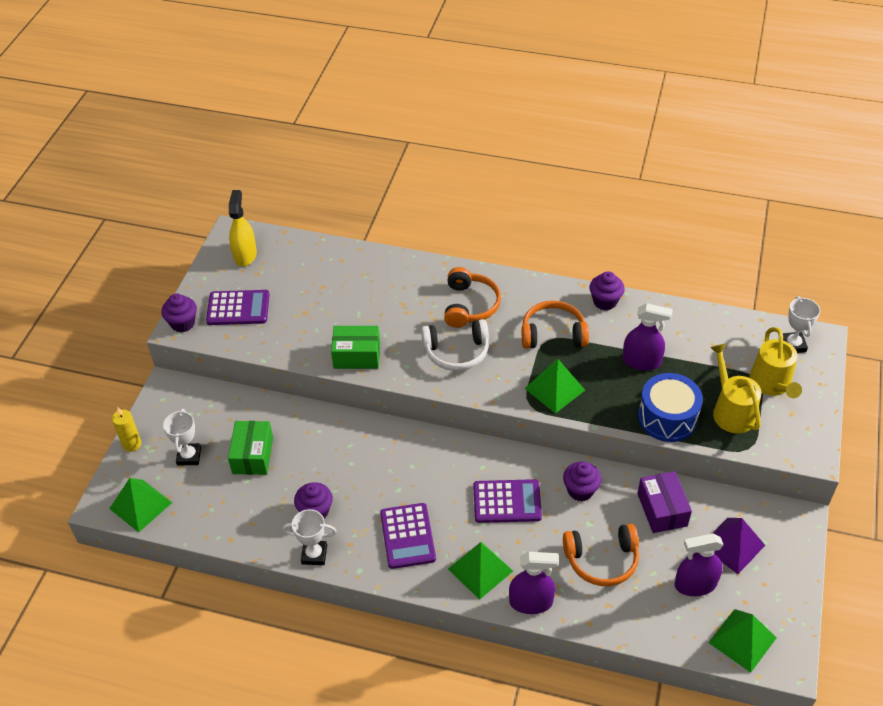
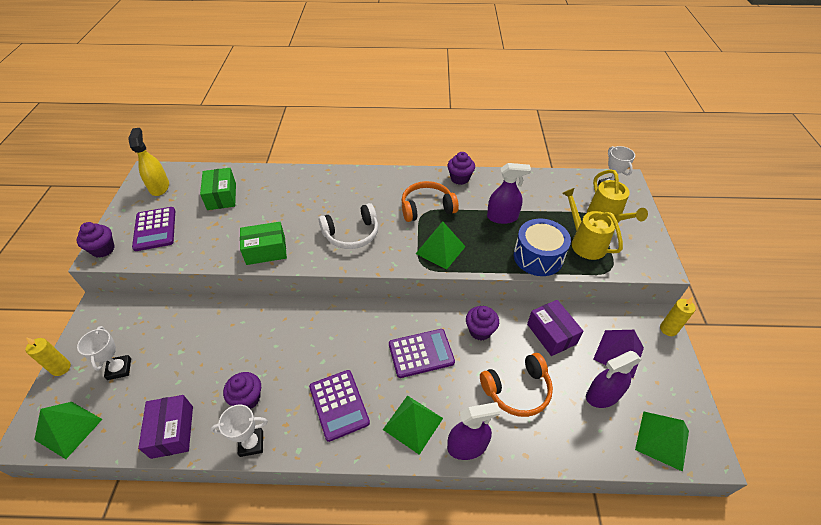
camera: 15 degrees left, 0 degrees up
purple calculator [206,290,270,325] -> purple calculator turned 90 degrees clockwise [132,207,175,251]
green box [228,421,273,475] -> green box moved to [200,168,236,210]
orange headphones [444,267,501,328] -> none
none -> purple box [138,395,193,459]
none -> yellow candle [660,297,696,336]

